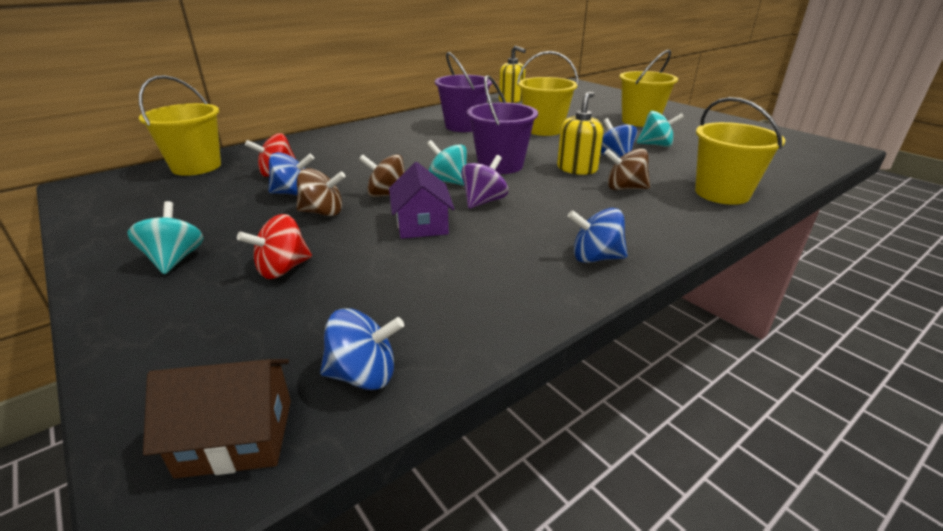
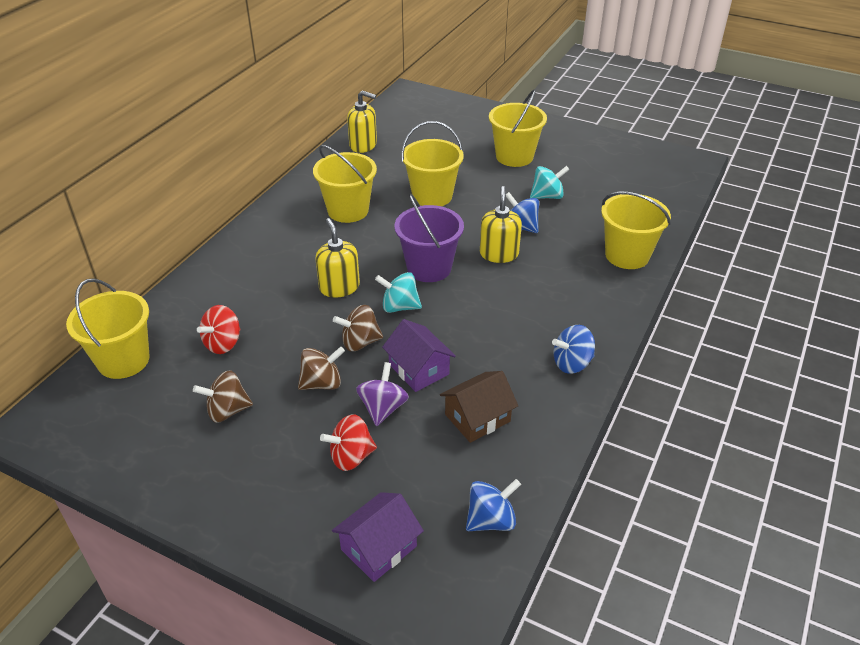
camera: 25 degrees left, 10 degrees up
turquoise spinning top [127,201,203,275] -> none
brown house [143,359,291,479] -> brown house moved to [440,371,518,443]
red spinning top [237,214,312,279] -> red spinning top turned 45 degrees clockwise [320,414,377,471]
blue spinning top [268,152,314,195] -> none
purple bucket [435,52,492,132] -> yellow bucket [313,145,377,223]
purple spinning top [461,155,508,209] -> purple spinning top moved to [356,362,409,426]
brown spinning top [604,148,650,190] -> brown spinning top moved to [193,371,253,423]
none -> yellow soap dispenser [315,218,360,298]
none -> purple house [332,492,424,582]

